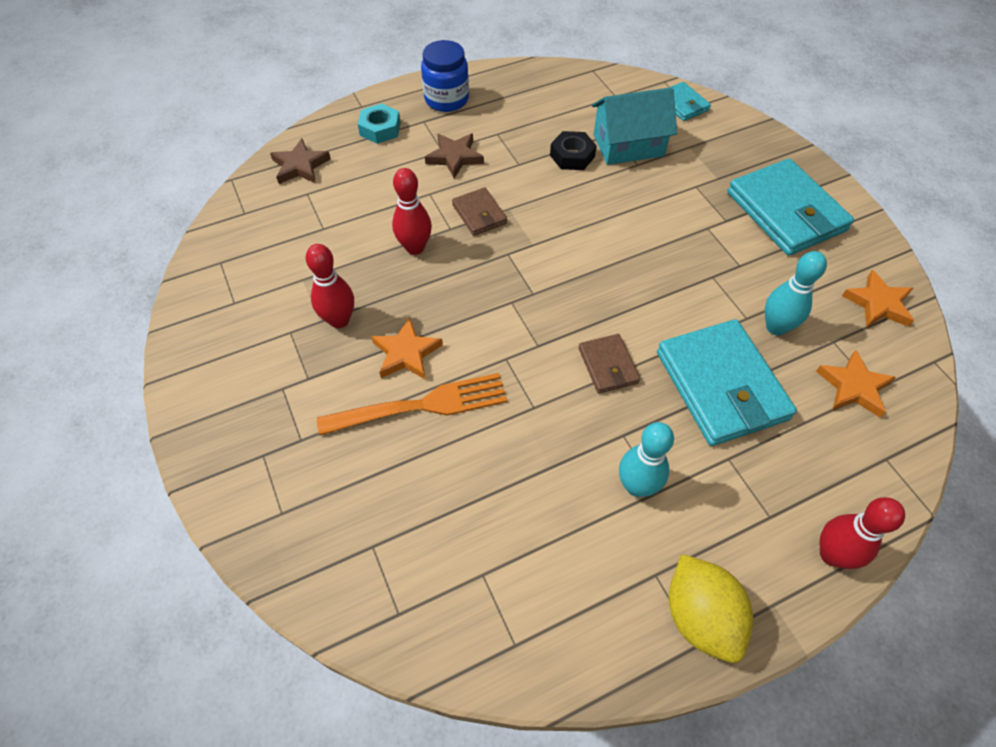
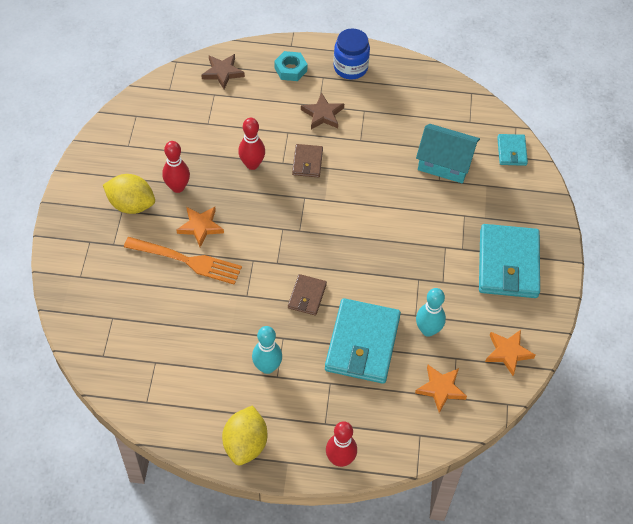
camera: 30 degrees right, 0 degrees up
black nut [550,131,597,170] -> none
none -> yellow lemon [103,174,155,214]

